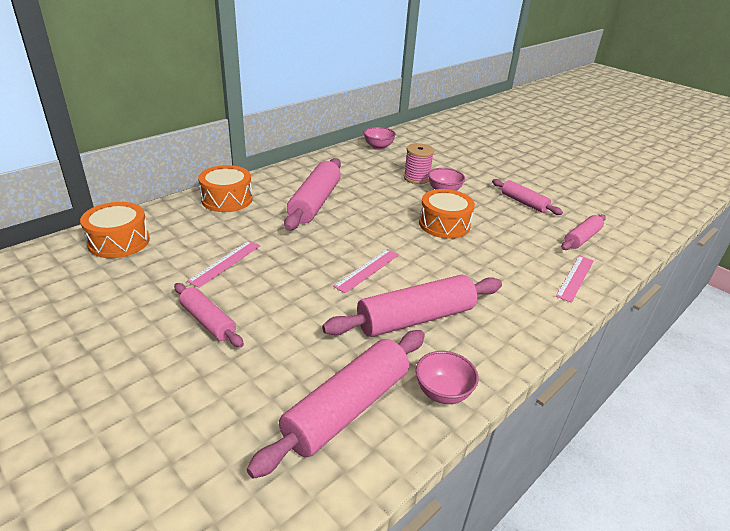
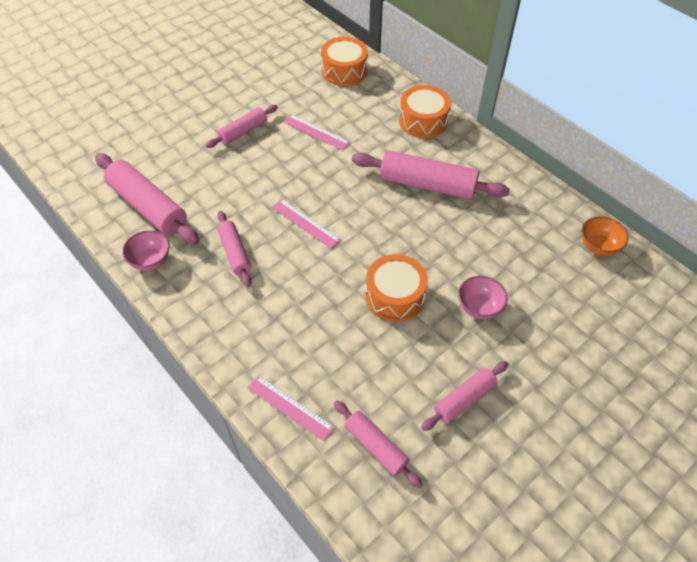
camera: 95 degrees right, 20 degrees up
pink rolling pin [322,275,502,337] -> pink rolling pin [217,211,252,287], size x0.58
pink bowl [364,127,396,150] -> orange bowl [582,216,629,256]
pink spool [404,143,434,184] -> none

